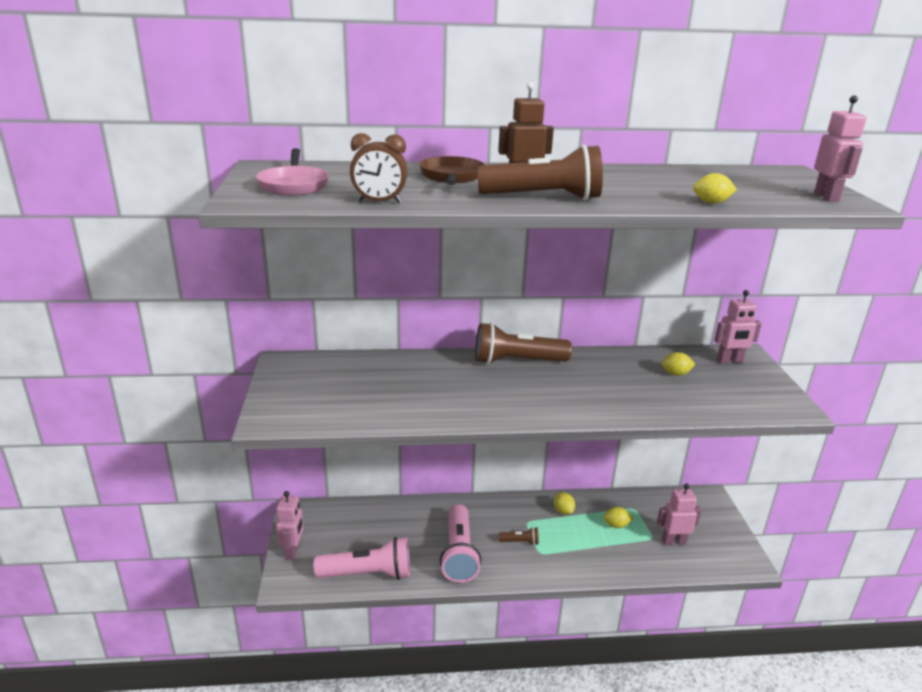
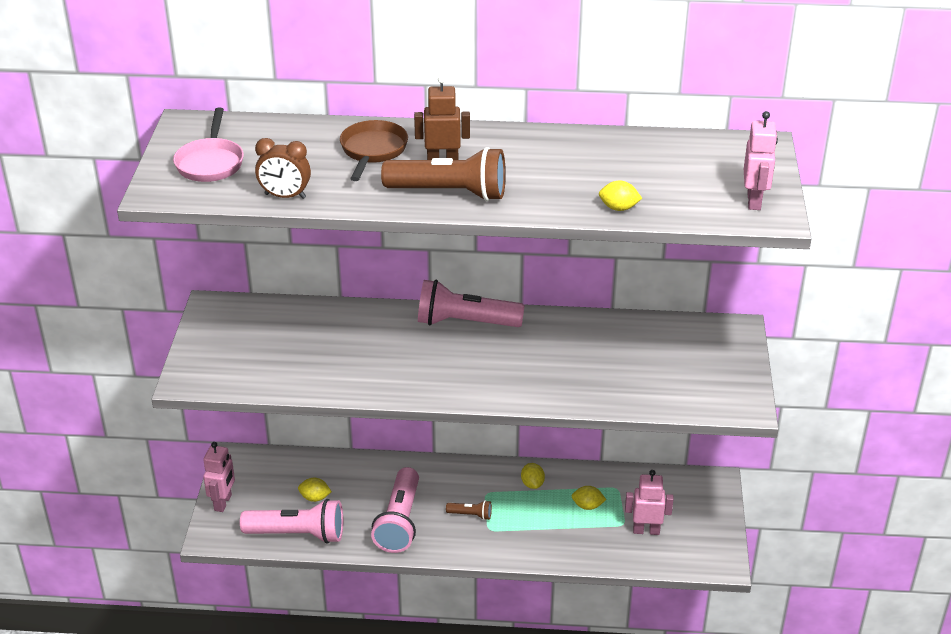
camera: 10 degrees right, 10 degrees up
brown flashlight [475,322,572,364] -> pink flashlight [418,280,525,327]
yellow lemon [661,352,696,376] -> yellow lemon moved to [298,478,332,502]
pink robot [714,290,762,364] -> none

